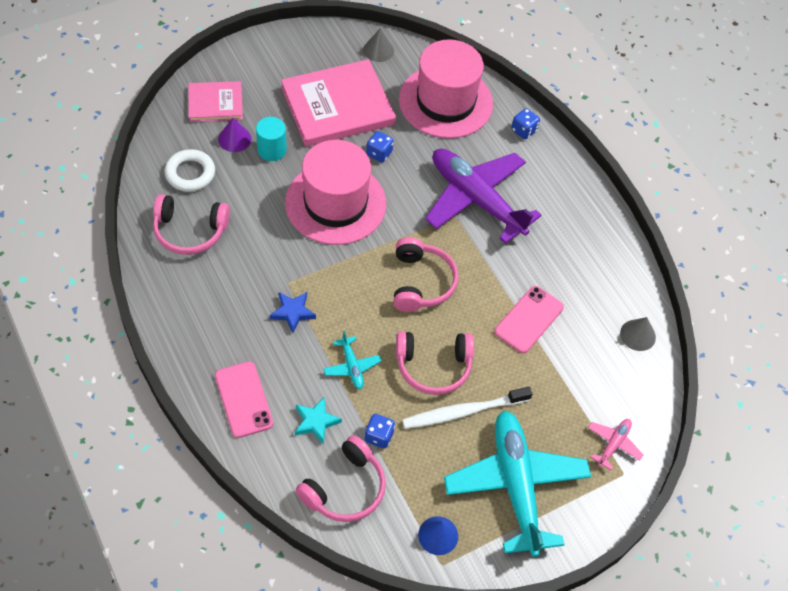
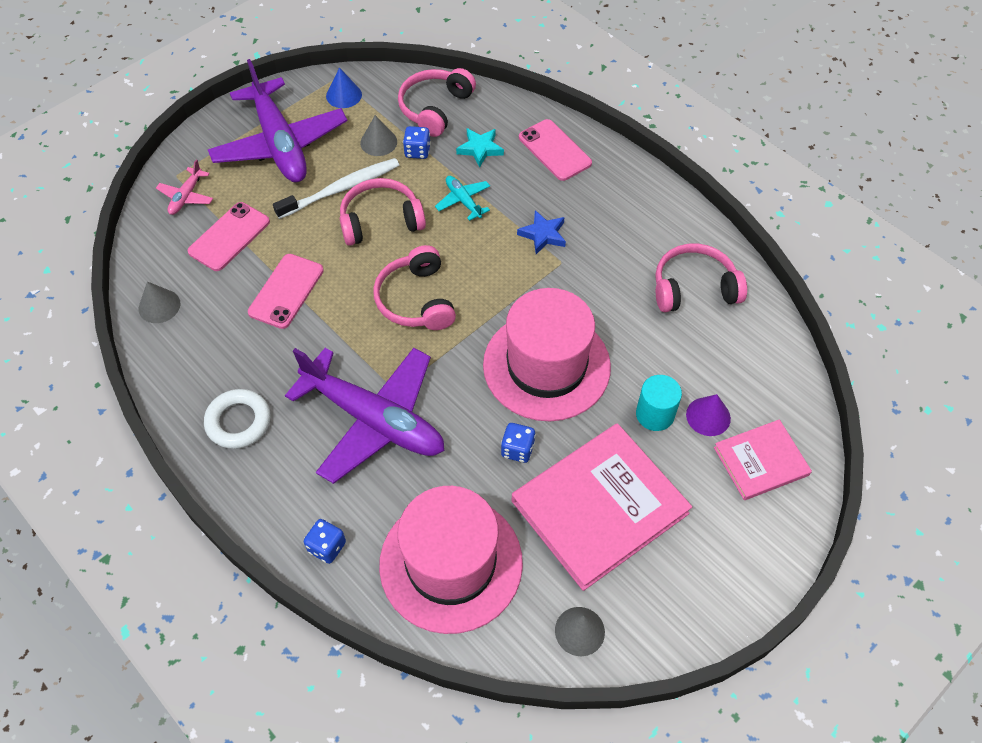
camera: 170 degrees right, 0 degrees up
white ring [164,149,215,192] -> white ring moved to [204,389,270,449]
turquoise plane [444,411,591,557] -> purple plane [208,59,347,182]
none -> pink phone [188,202,270,271]
none -> grey cone [360,115,397,156]

